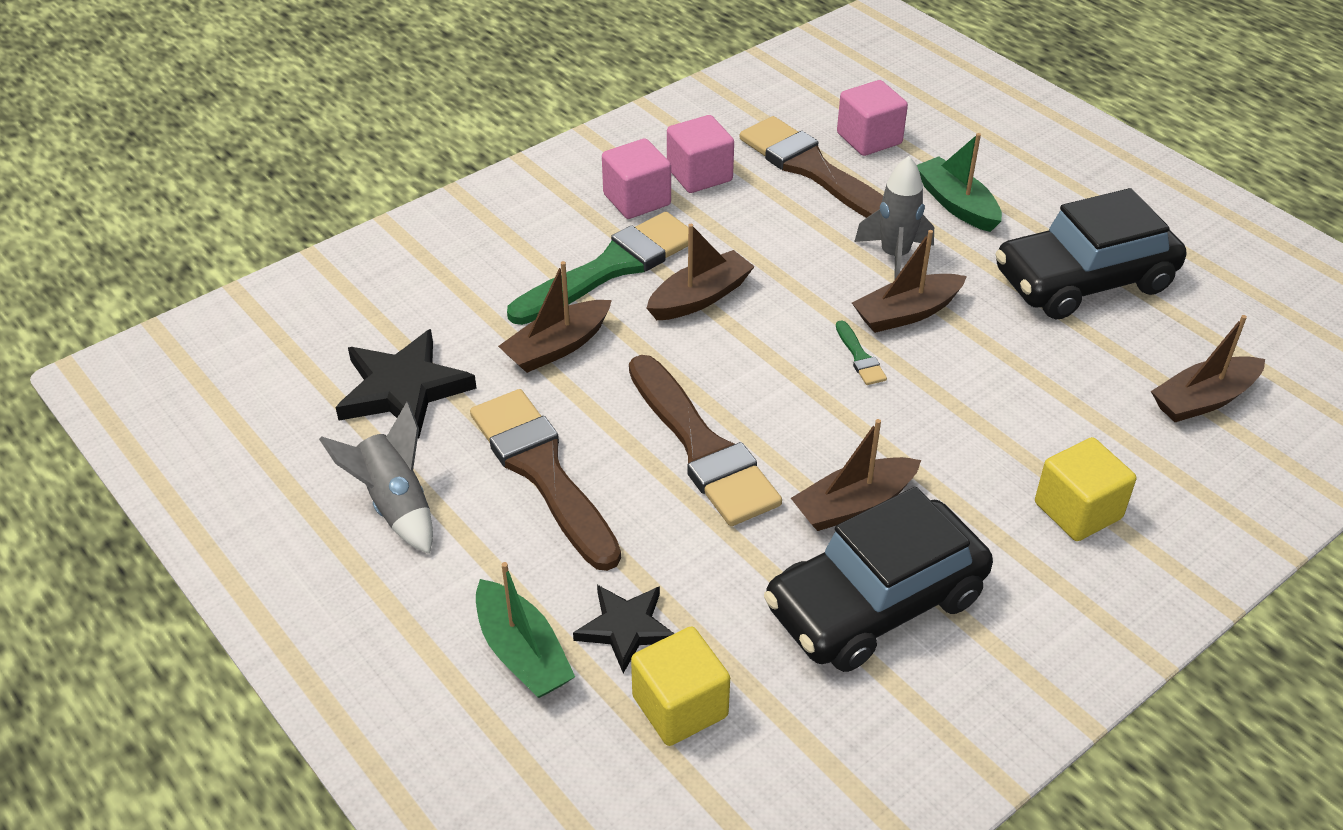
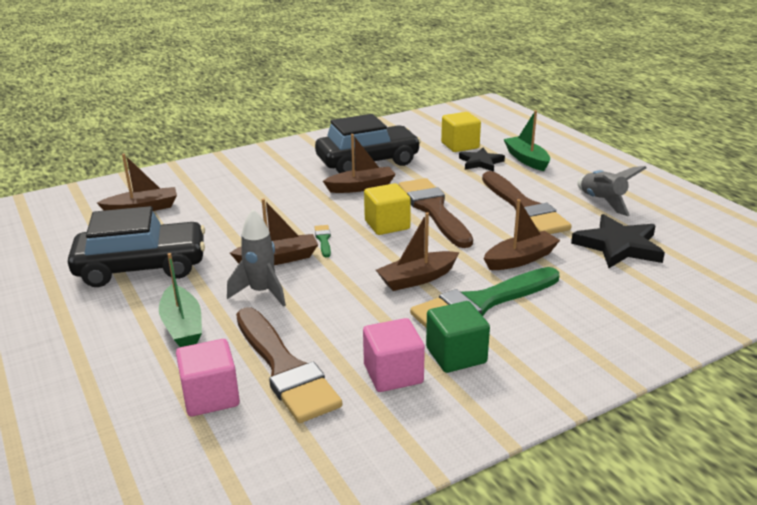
camera: 170 degrees left, 15 degrees down
pink cube [602,138,671,219] -> green cube [426,301,490,373]
yellow cube [1035,437,1136,541] -> yellow cube moved to [364,183,411,235]

